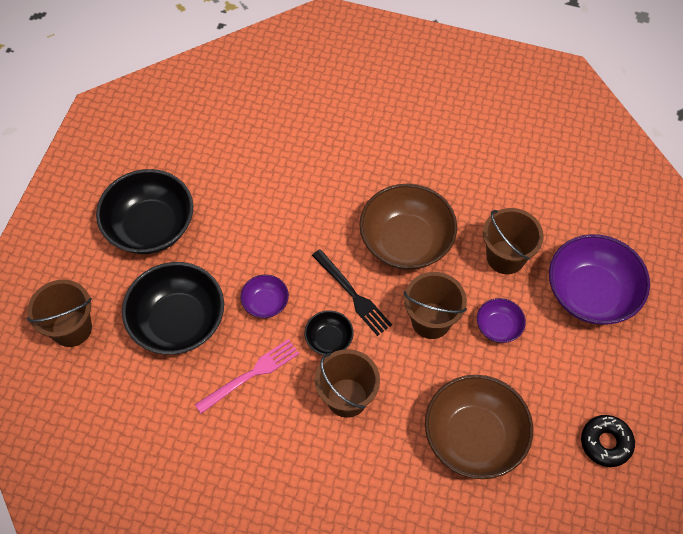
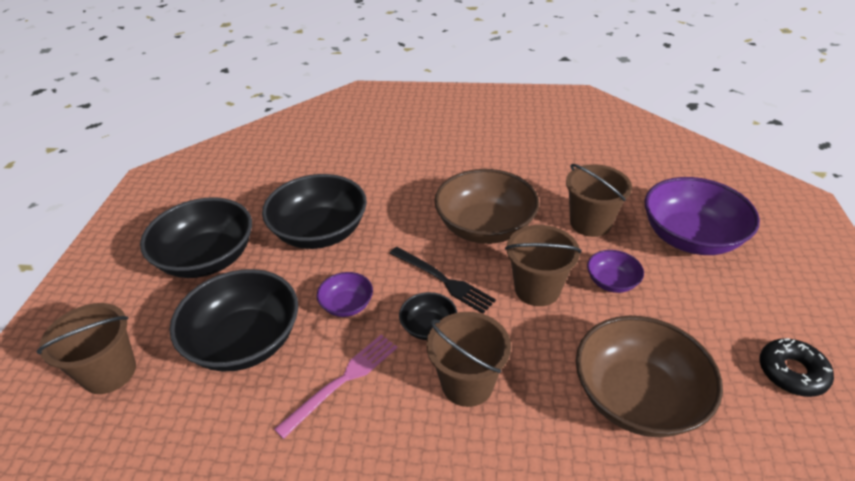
camera: 10 degrees left, 20 degrees down
none -> black bowl [262,174,367,249]

